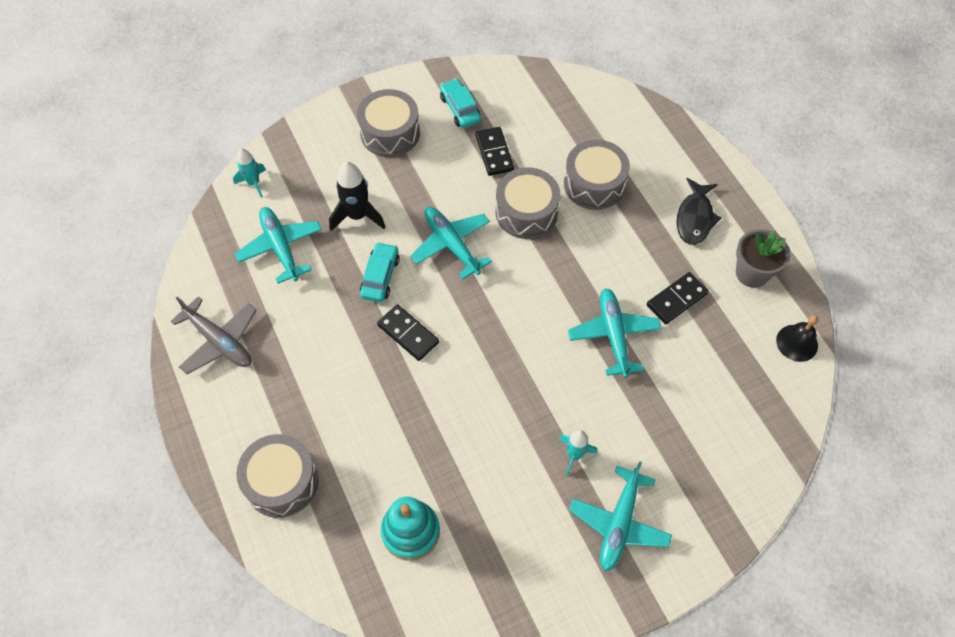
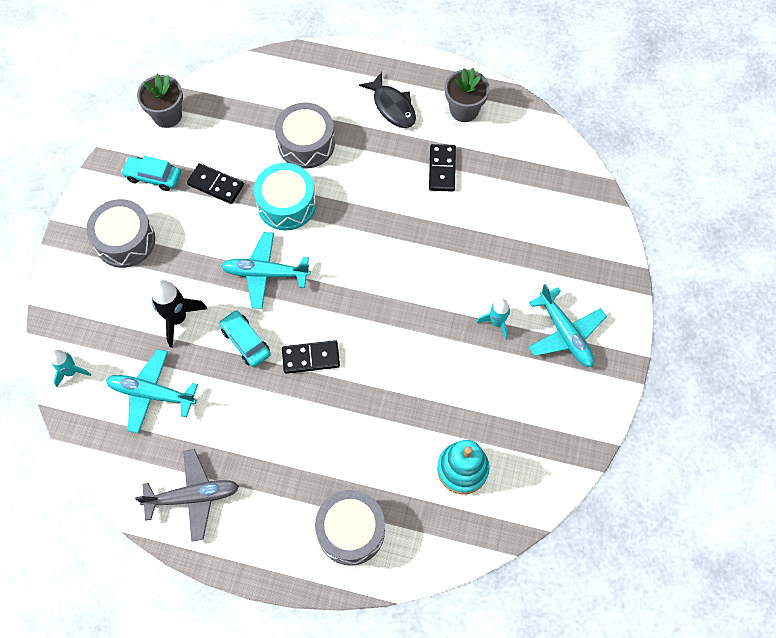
camera: 50 degrees left, 5 degrees up
grey drum [496,167,561,239] -> turquoise drum [254,163,316,231]
turquoise plane [568,288,662,378] -> none
black bell [776,315,818,362] -> none
none -> grey flower pot [137,73,183,128]

